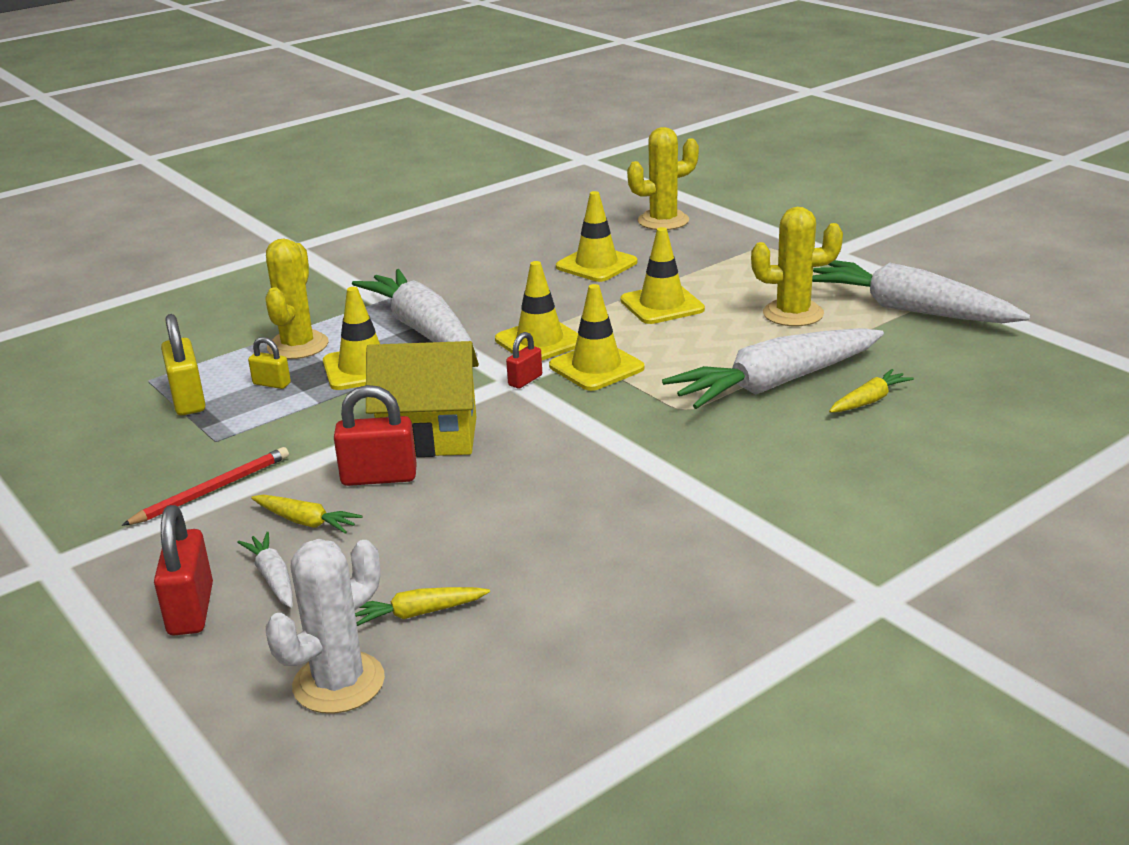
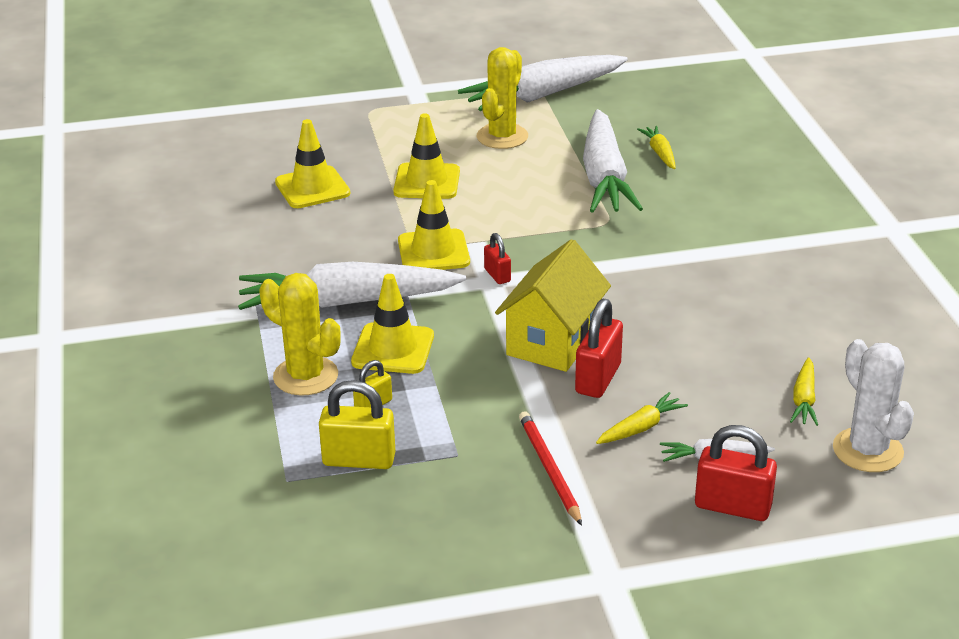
camera: 65 degrees left, 5 degrees up
yellow traffic cone [549,284,645,391] -> none
yellow cactus [627,127,699,230] -> none

